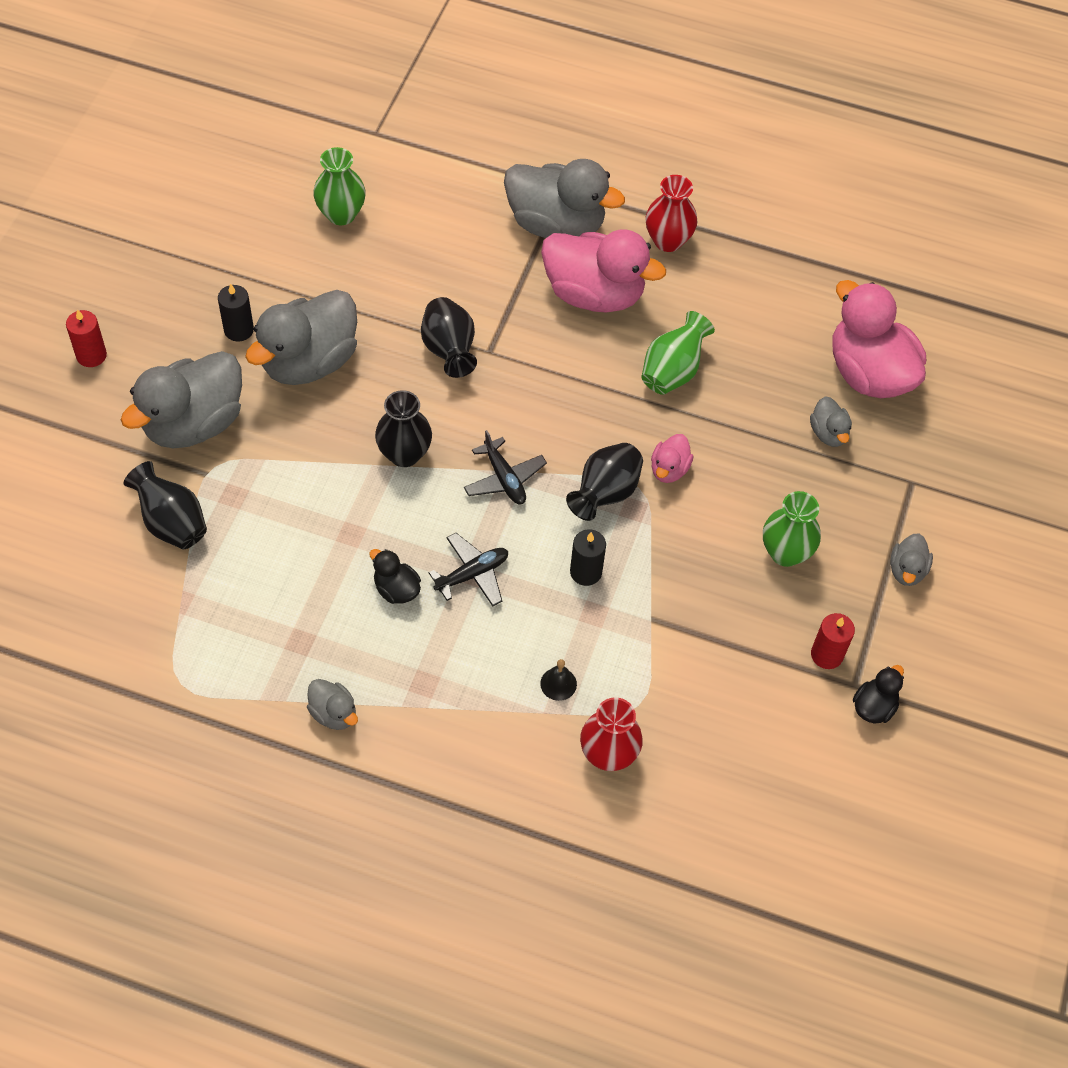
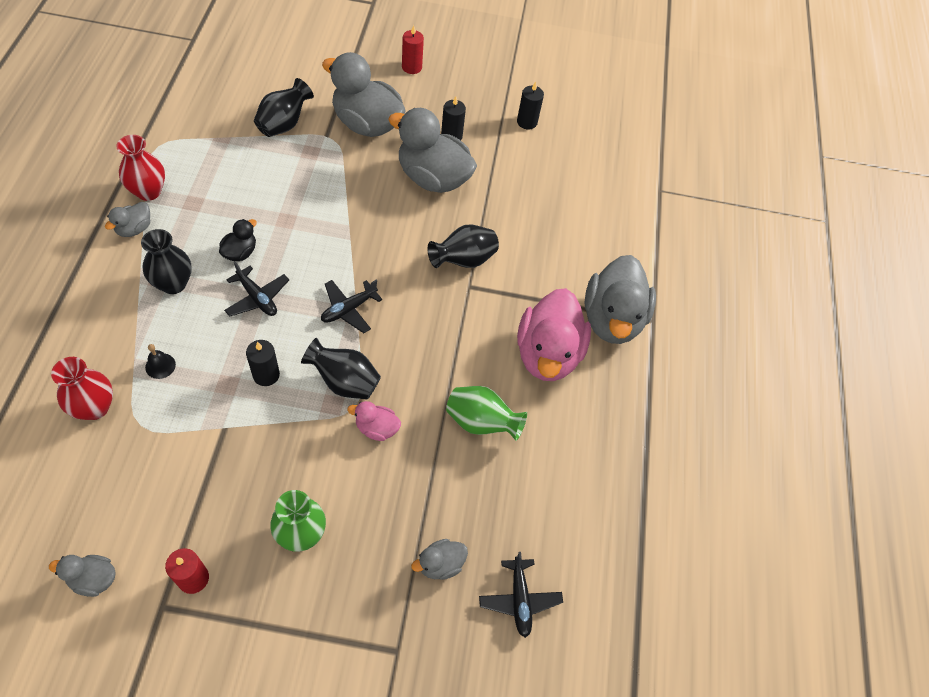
camera: 75 degrees right, 0 degrees up
green vase [313,147,366,225] -> none
black vase [375,390,432,467] -> black vase moved to [141,229,192,294]
red vase [645,175,697,252] -> red vase moved to [116,135,165,201]
pink duck [833,280,926,398] -> black plane [479,552,563,638]
black duck [853,665,904,724] -> none
grey duck [890,533,933,586] -> grey duck moved to [49,555,116,597]
none -> black candle [517,82,544,129]

